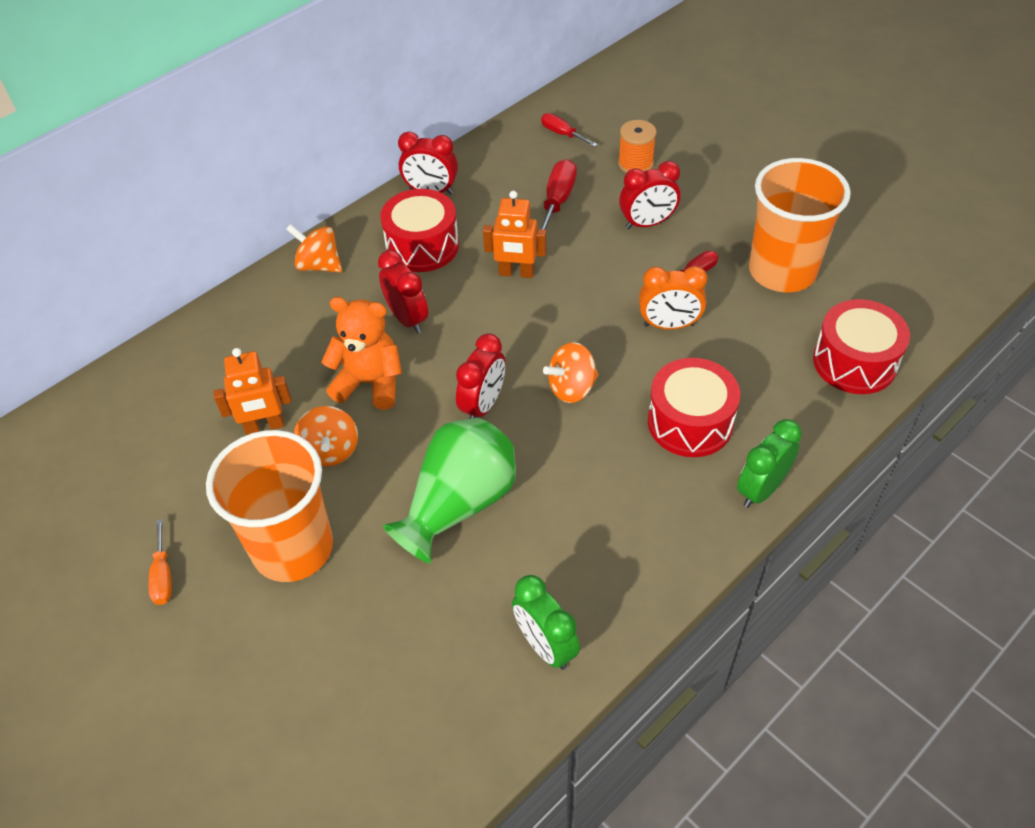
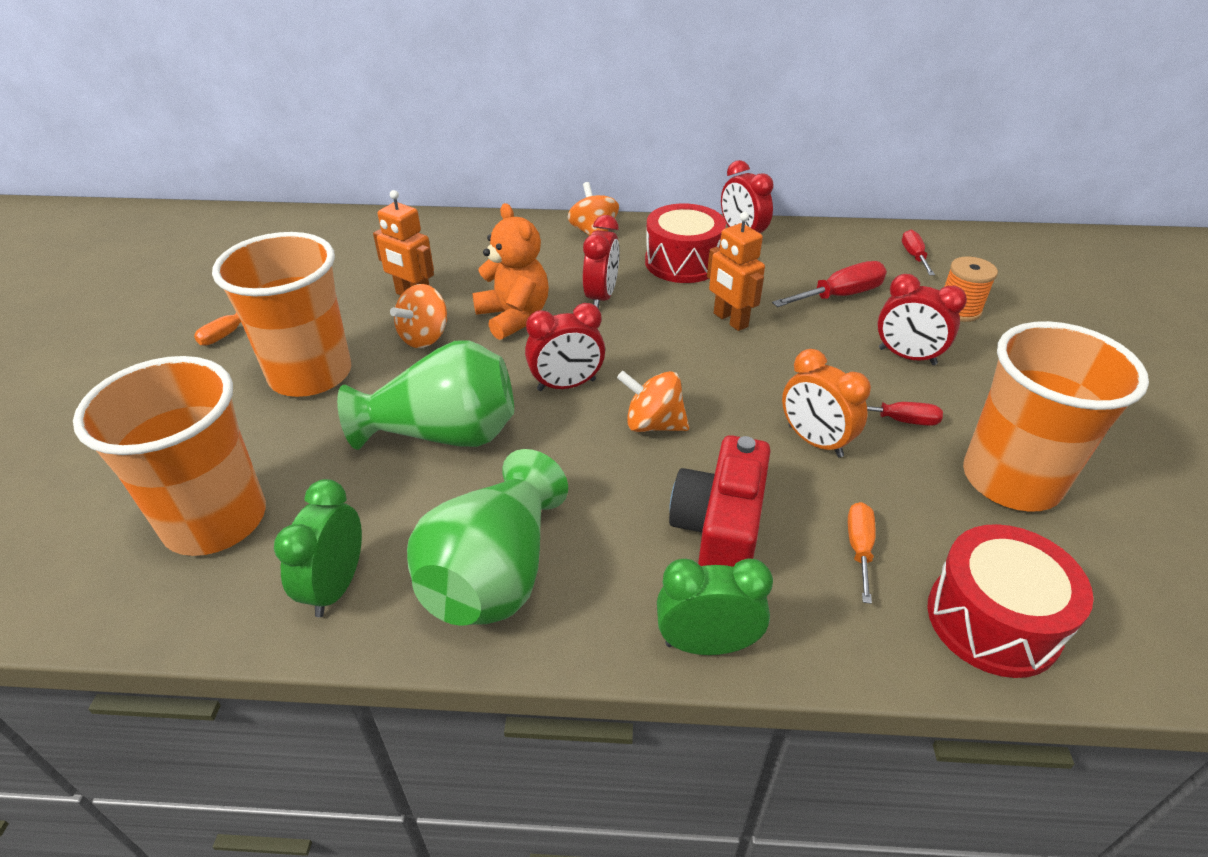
camera: 45 degrees right, 10 degrees down
red drum [648,358,740,457] -> red camera [669,435,770,567]
none -> orange cup [73,356,266,556]
none -> green vase [407,449,568,626]
none -> orange screwdriver [848,502,876,604]

